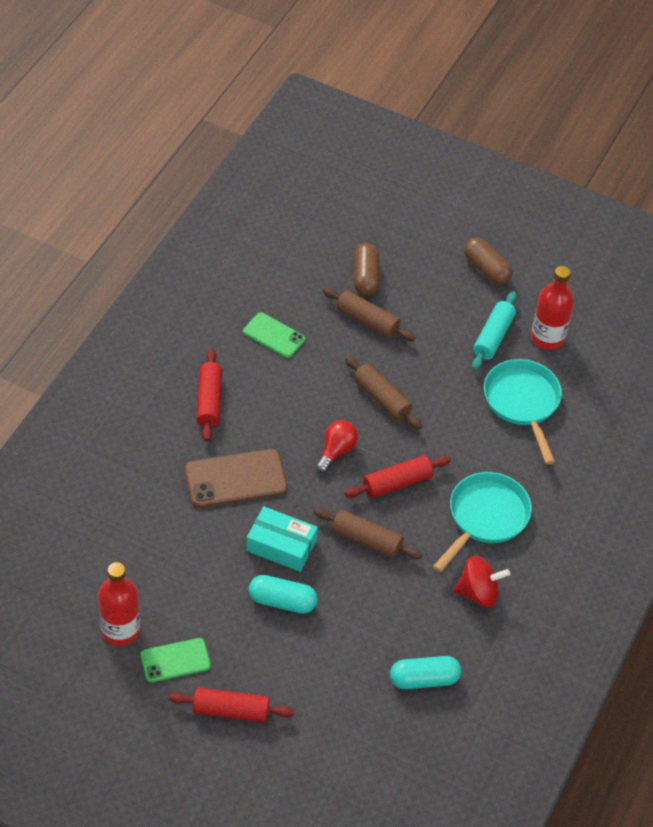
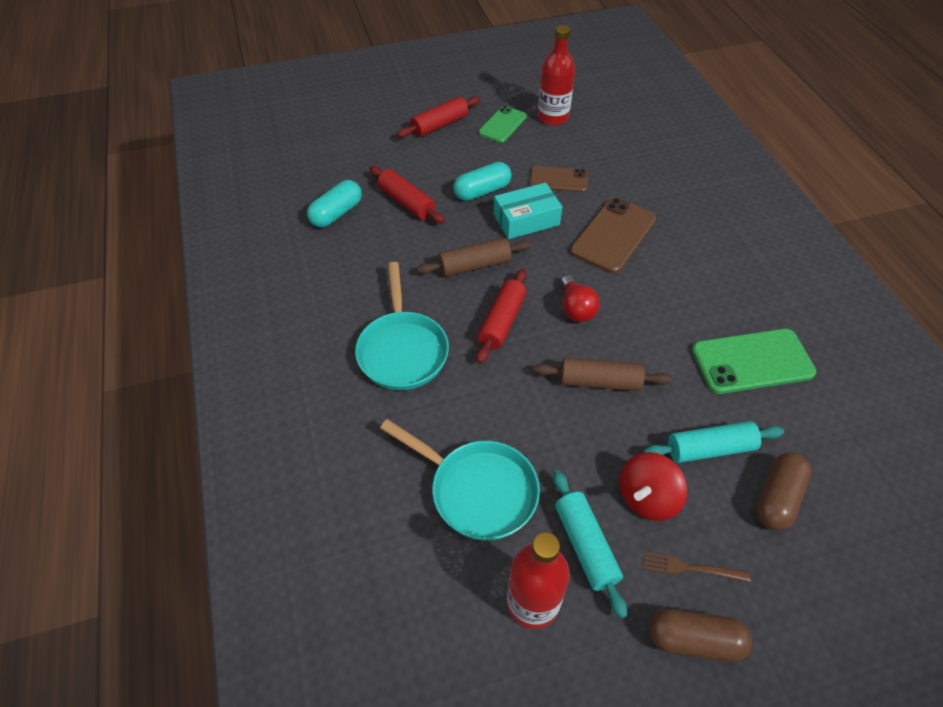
camera: 140 degrees right, 0 degrees up
red rolling pin [196,349,222,441] -> red rolling pin moved to [370,166,445,224]
green phone [243,312,305,358] -> green phone [692,329,817,394], size x1.58
brown rolling pin [322,287,415,341] -> turquoise rolling pin [643,421,784,463]
brown capsule [354,243,380,296] -> brown capsule turned 75 degrees clockwise [756,452,811,531]
red spinning top [454,556,510,608] -> red spinning top moved to [620,452,687,521]
none -> brown phone [530,166,588,192]
none -> brown fork [644,552,751,582]

